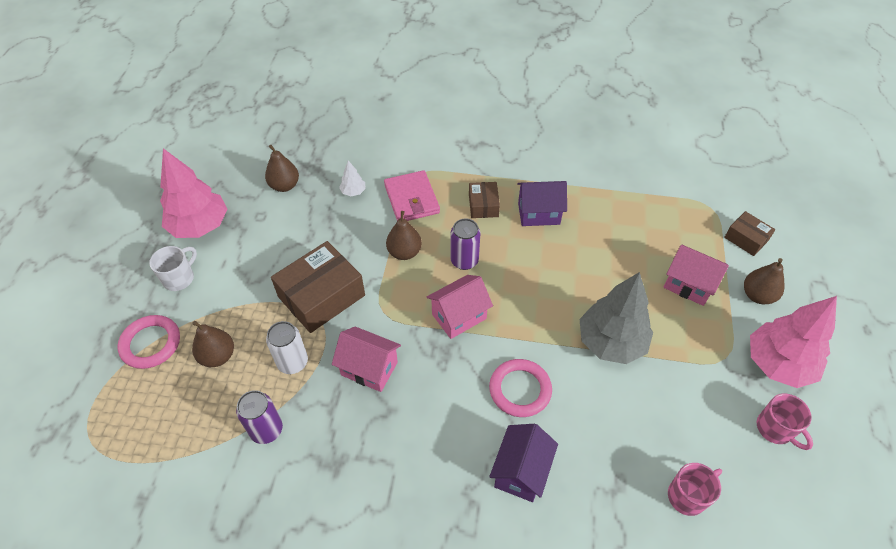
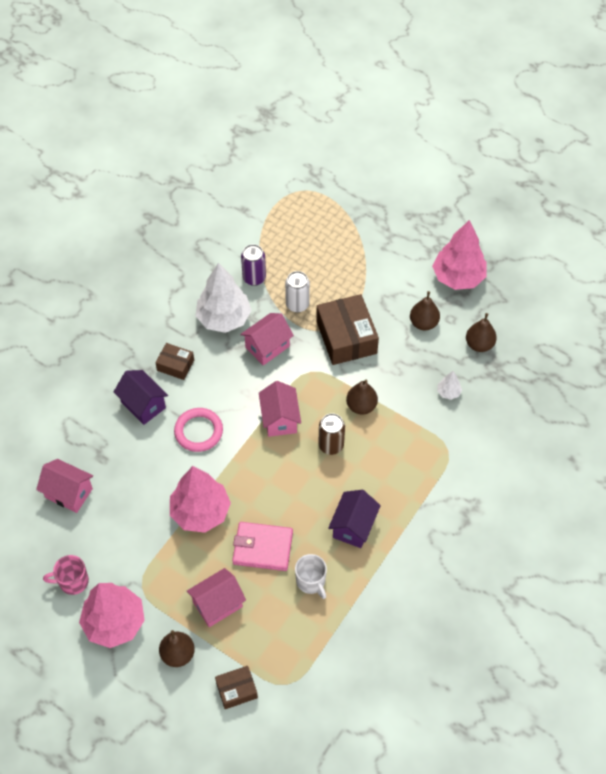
camera: 115 degrees right, 5 degrees up
pink ring [118,315,180,369] -> none
white mug [149,246,197,291] -> white mug moved to [295,554,327,599]
brown pear [192,321,234,367] -> brown pear moved to [410,291,440,330]
pink wallet [384,170,440,221] -> pink wallet moved to [232,522,293,571]
purple can [450,218,480,270] -> brown can [318,413,345,455]
brown box [469,182,500,218] -> brown box moved to [155,343,194,380]
grey tree [580,272,653,364] -> pink tree [170,466,231,533]
pink mug [668,463,722,516] -> pink house [36,459,93,513]
none -> white tree [196,263,252,333]

